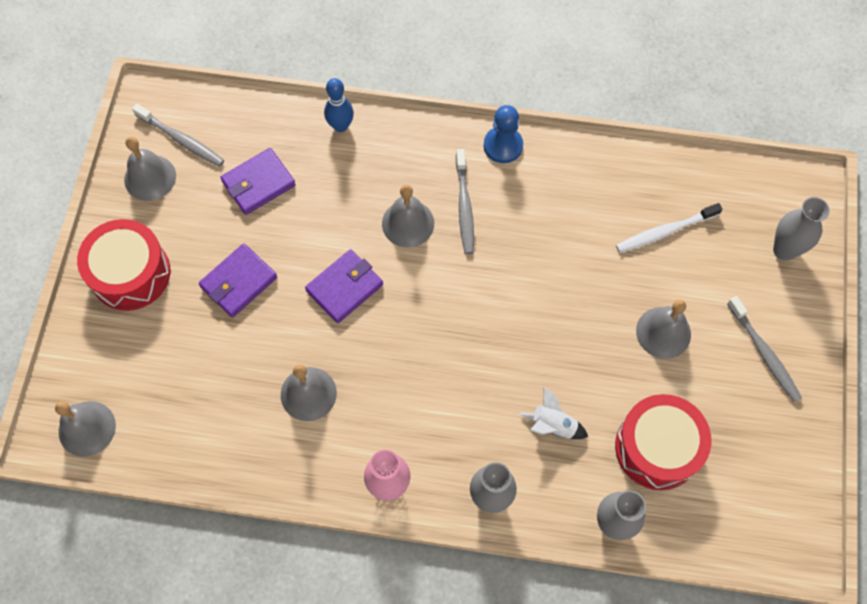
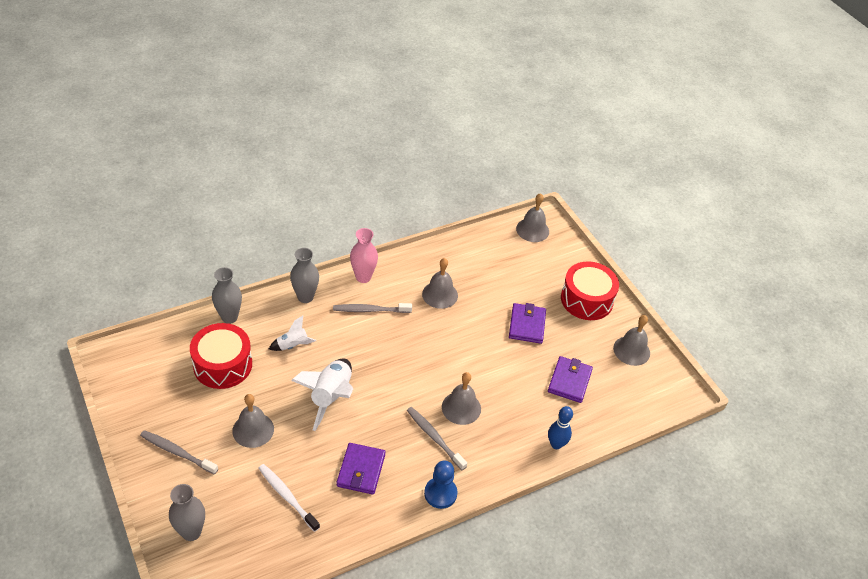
camera: 140 degrees right, 20 degrees down
grey toothbrush [132,104,224,167] -> grey toothbrush moved to [333,303,412,313]
purple wallet [305,249,383,323] -> purple wallet moved to [336,443,385,495]
white toothbrush [616,203,722,253] -> white toothbrush turned 75 degrees counterclockwise [258,464,320,532]
none -> white rocket [291,359,353,431]

